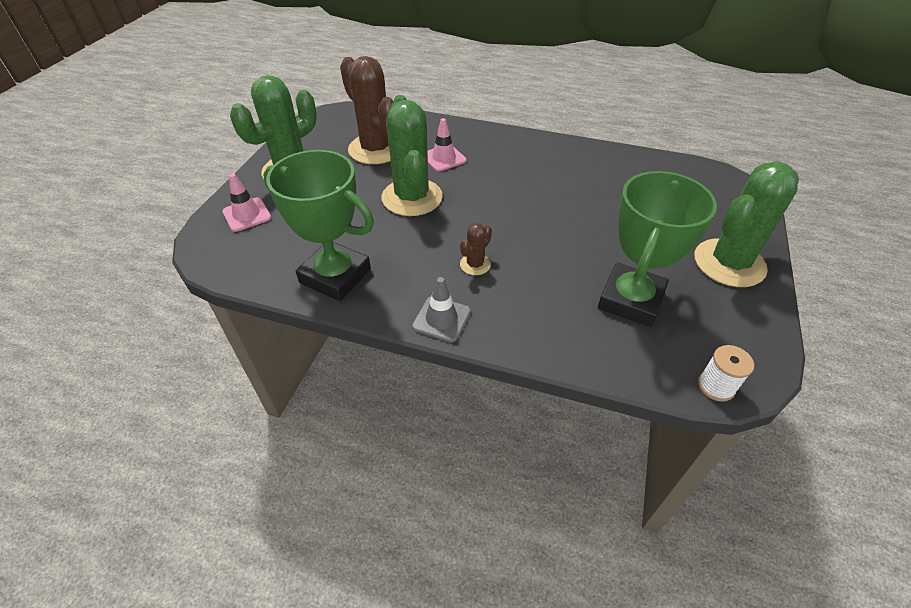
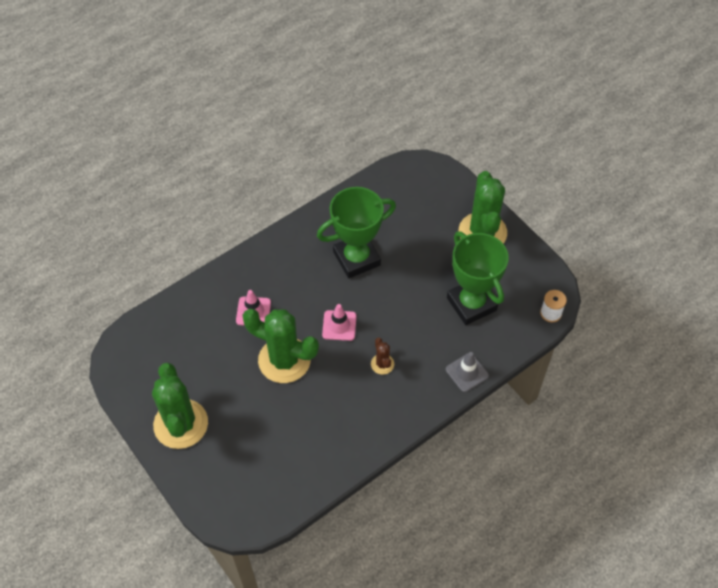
camera: 55 degrees left, 10 degrees up
pink traffic cone [222,173,271,232] -> pink traffic cone moved to [322,304,357,341]
green trophy [263,150,374,301] -> green trophy moved to [317,187,396,278]
brown cactus [340,56,393,164] -> none
grey traffic cone [412,277,471,343] -> grey traffic cone moved to [446,352,489,392]

